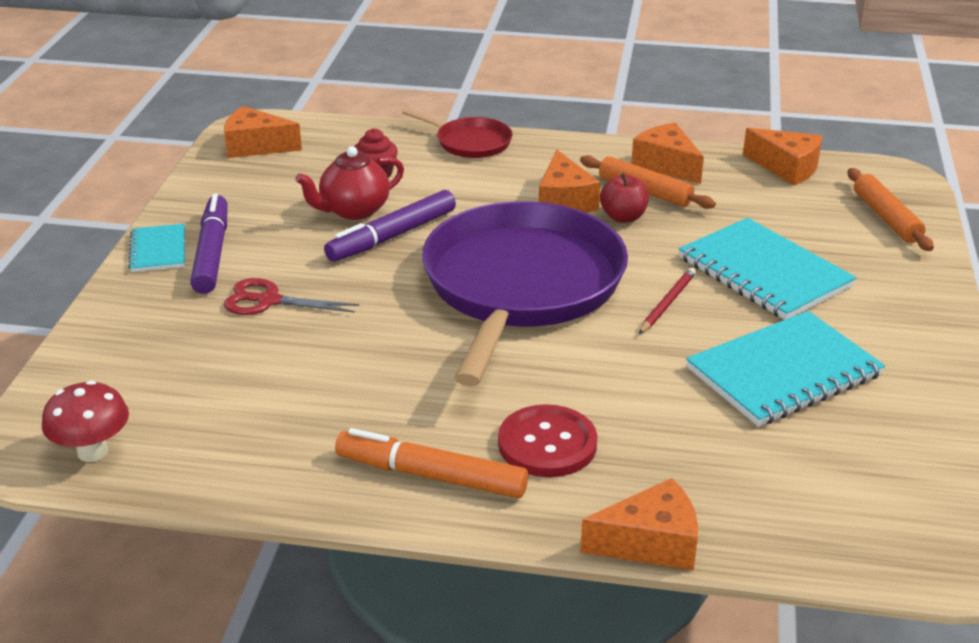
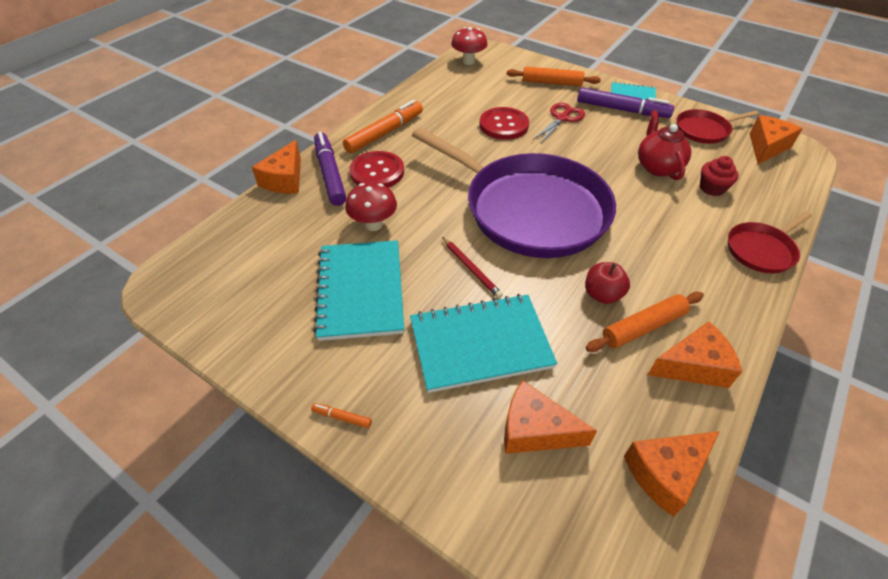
camera: 115 degrees right, 15 degrees up
purple marker [324,190,456,262] -> purple marker moved to [314,132,346,206]
orange cheese [539,150,600,213] -> orange cheese moved to [504,381,597,454]
orange rolling pin [848,168,934,251] -> orange rolling pin moved to [507,67,601,86]
none -> orange marker [311,403,372,428]
none -> red mushroom [345,182,397,231]
none -> red button [480,107,529,140]
none -> red pan [676,109,759,144]

